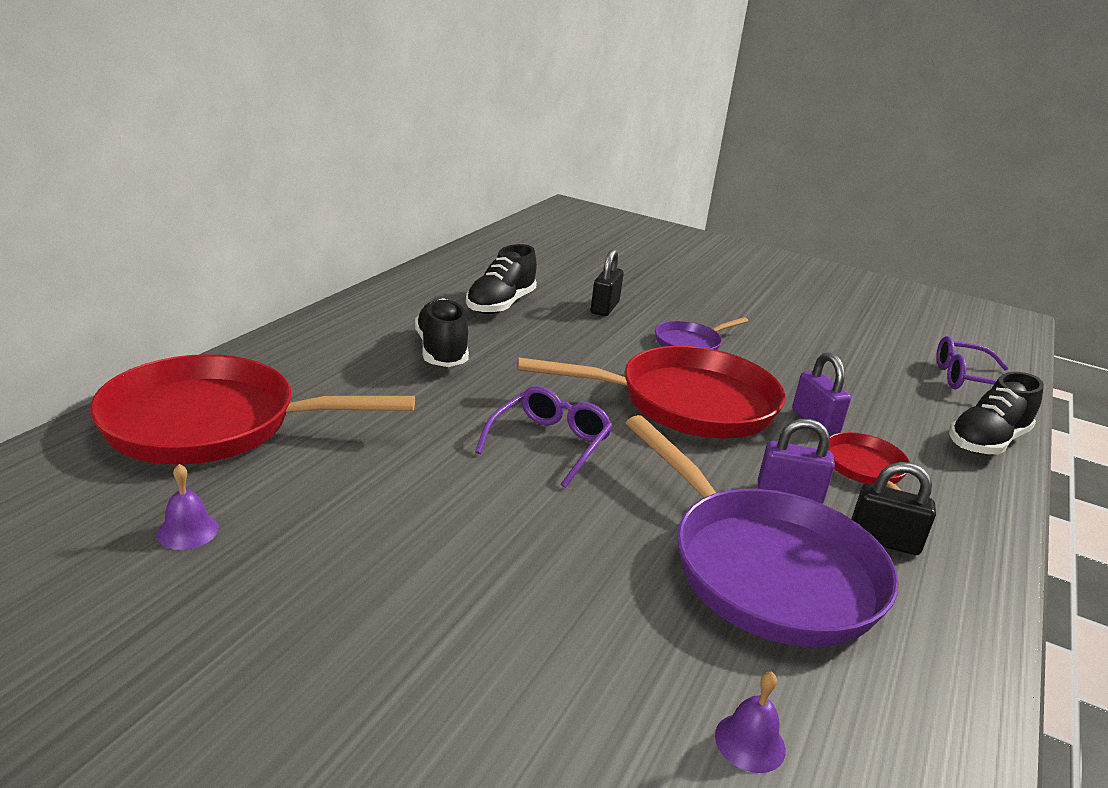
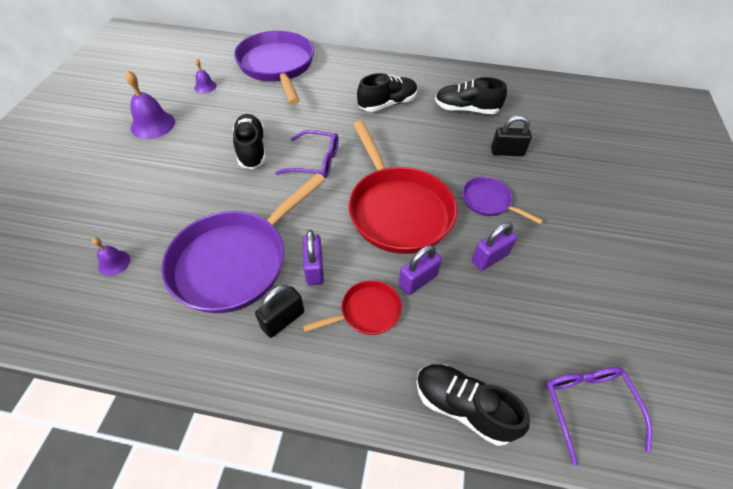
camera: 75 degrees right, 25 degrees up
red pan [90,354,415,465] -> purple pan [234,31,314,105]
black padlock [851,462,936,555] -> black padlock turned 45 degrees clockwise [255,285,304,338]
none -> purple bell [125,70,175,139]
none -> black shoe [233,114,266,169]
none -> purple padlock [472,222,517,271]

